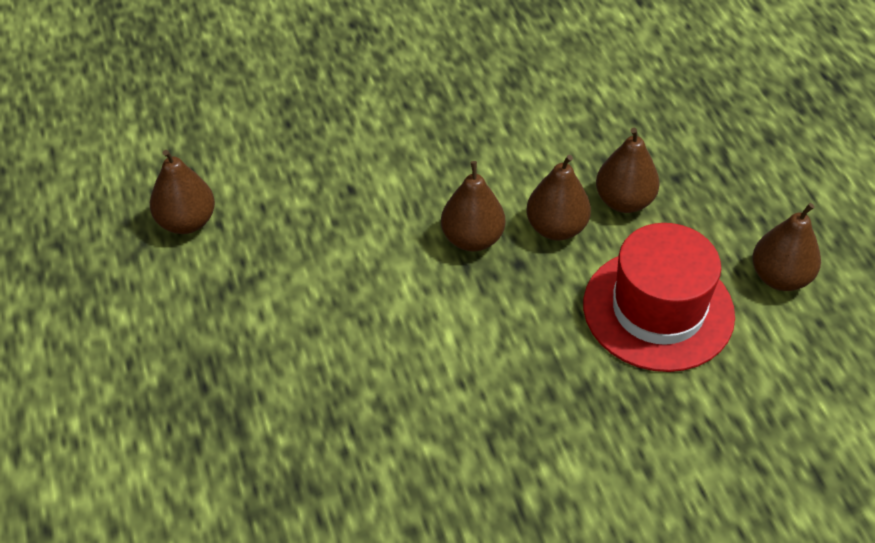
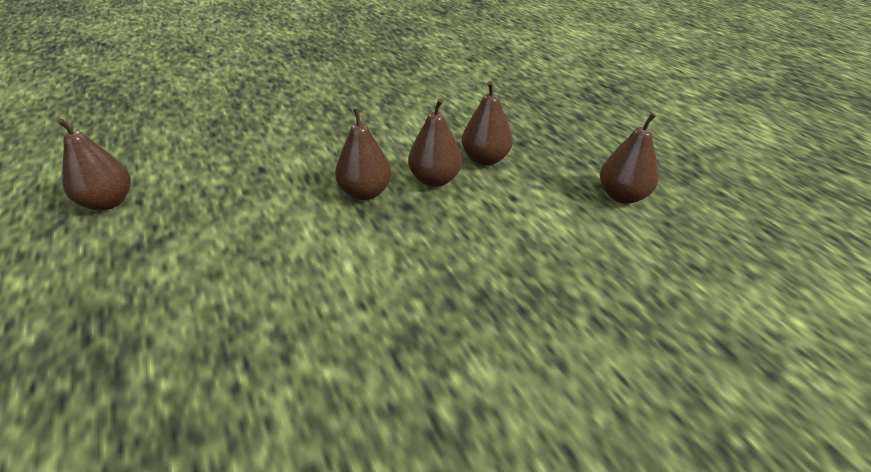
camera: 10 degrees left, 10 degrees down
red hat [583,223,735,372] -> none

